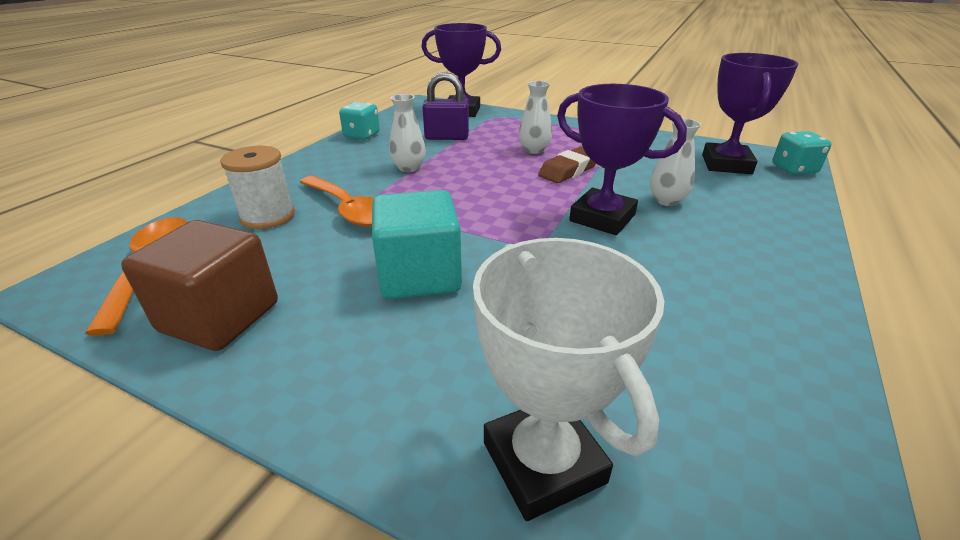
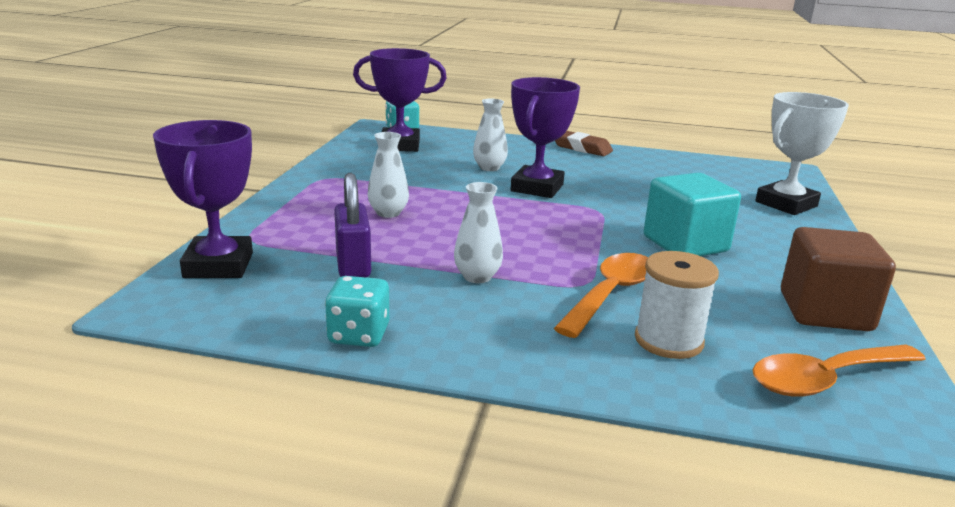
camera: 105 degrees left, 10 degrees down
brown eraser [538,146,596,183] -> brown eraser moved to [555,131,613,156]

